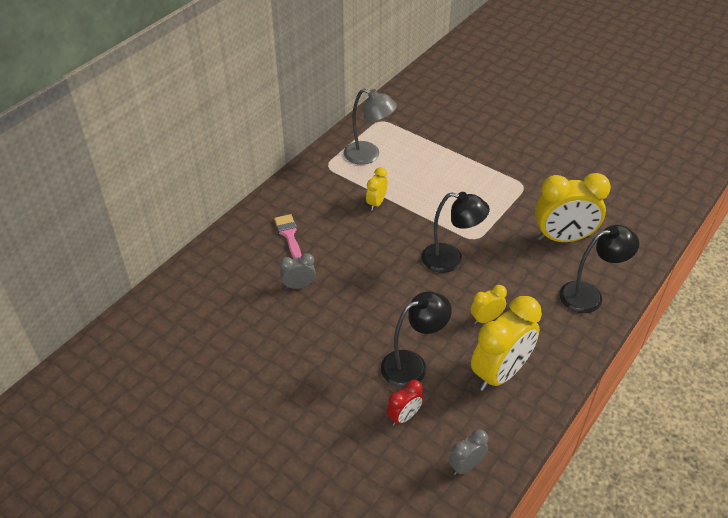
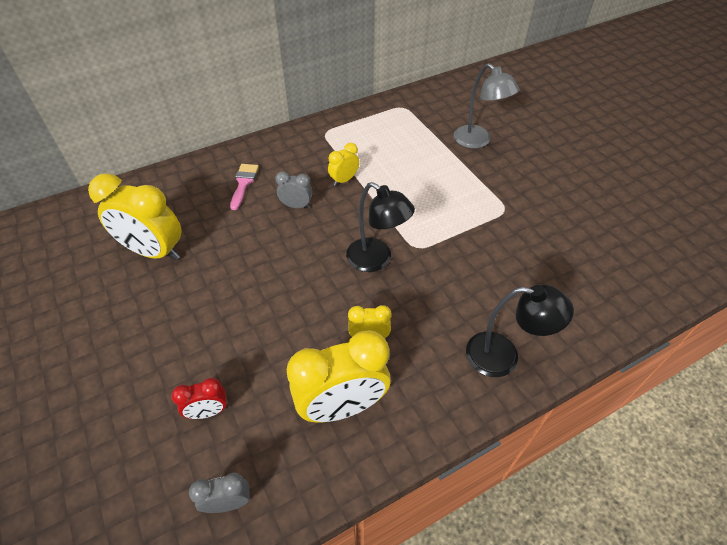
camera: 25 degrees right, 5 degrees up
grey clock [280,253,316,289] -> grey clock moved to [275,171,312,208]
grey lamp [344,89,397,165] -> grey lamp moved to [454,63,520,149]
black lamp [381,291,452,387] -> none
yellow clock [535,173,611,242] -> yellow clock moved to [88,173,181,260]

